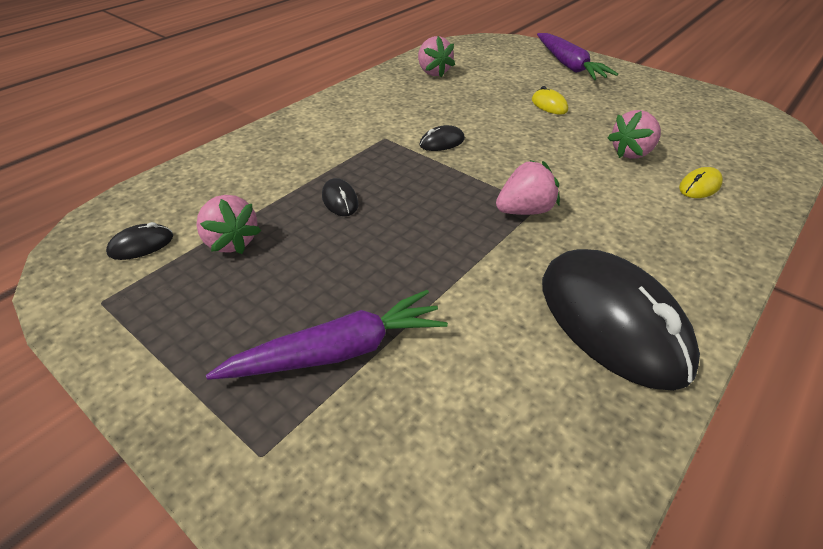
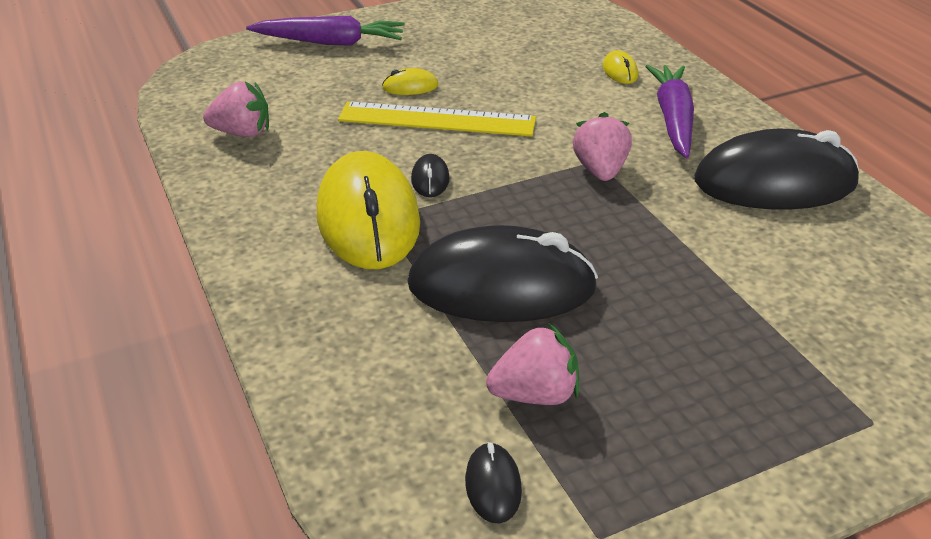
camera: 65 degrees left, 5 degrees down
purple carrot [206,290,448,380] -> purple carrot moved to [645,65,694,158]
black mouse [322,178,358,216] -> black mouse [407,225,598,322], size x2.50
pink strawberry [608,110,661,159] -> none
none -> yellow mouse [317,151,420,269]
none -> yellow ruler [338,101,536,137]

